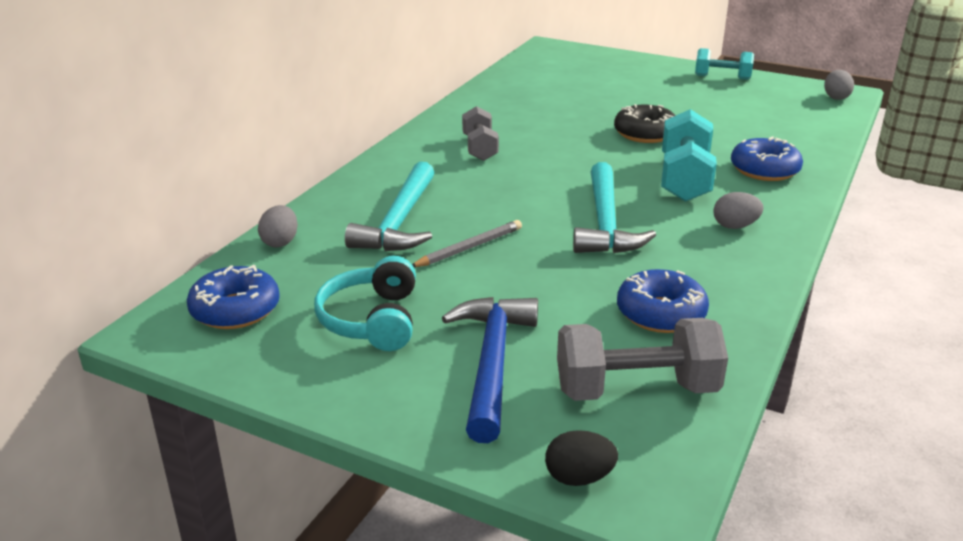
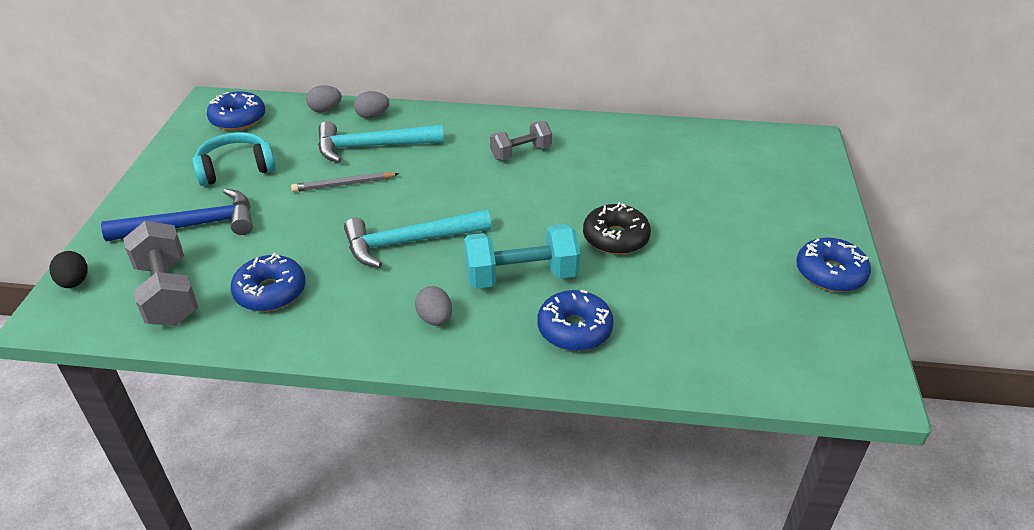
camera: 70 degrees right, 10 degrees up
grey pencil [412,220,522,267] -> grey pencil turned 135 degrees clockwise [291,172,399,192]
turquoise dumbbell [695,48,754,80] -> blue donut [796,237,871,292]
grey egg [824,70,854,100] -> grey egg moved to [354,91,389,119]

